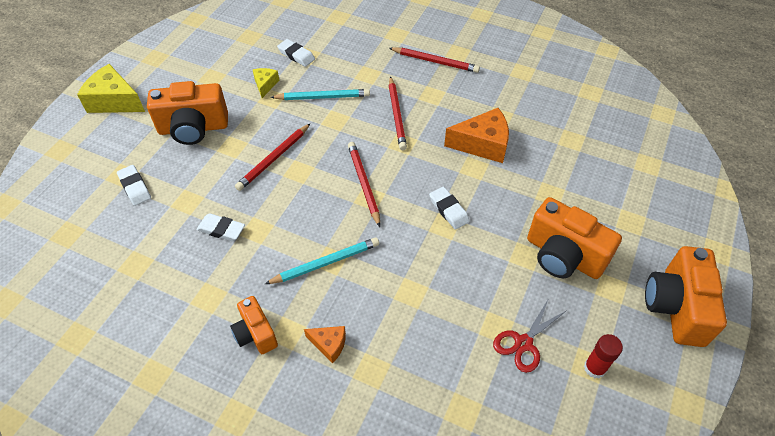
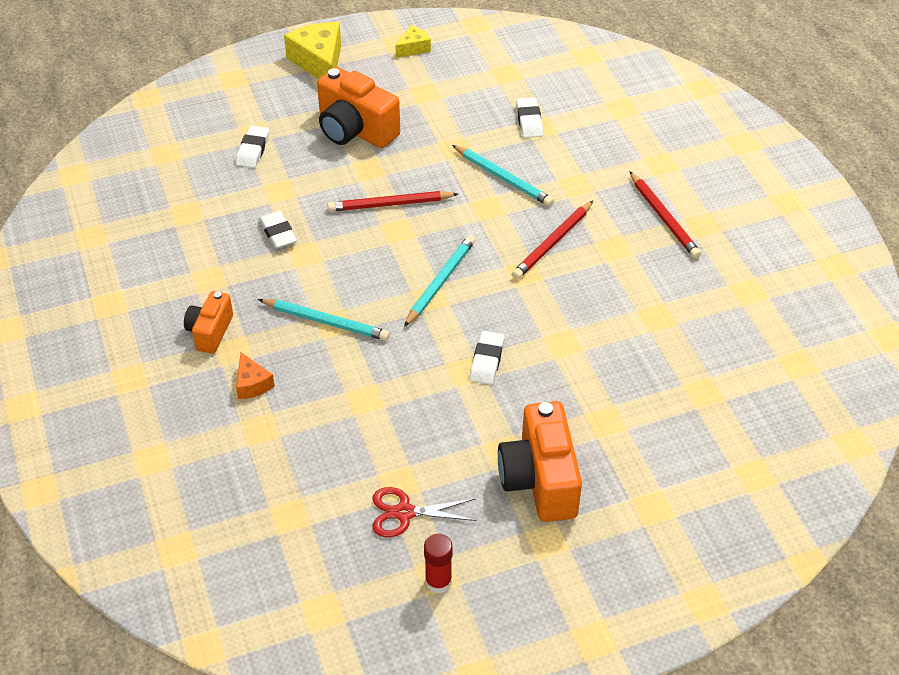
camera: 45 degrees right, 5 degrees down
yellow cheese [253,68,279,98] -> yellow cheese moved to [395,25,431,58]
red pencil [348,142,380,227] -> turquoise pencil [404,235,475,327]
orange cheese [444,108,509,163] -> none
orange camera [645,246,727,347] -> none

